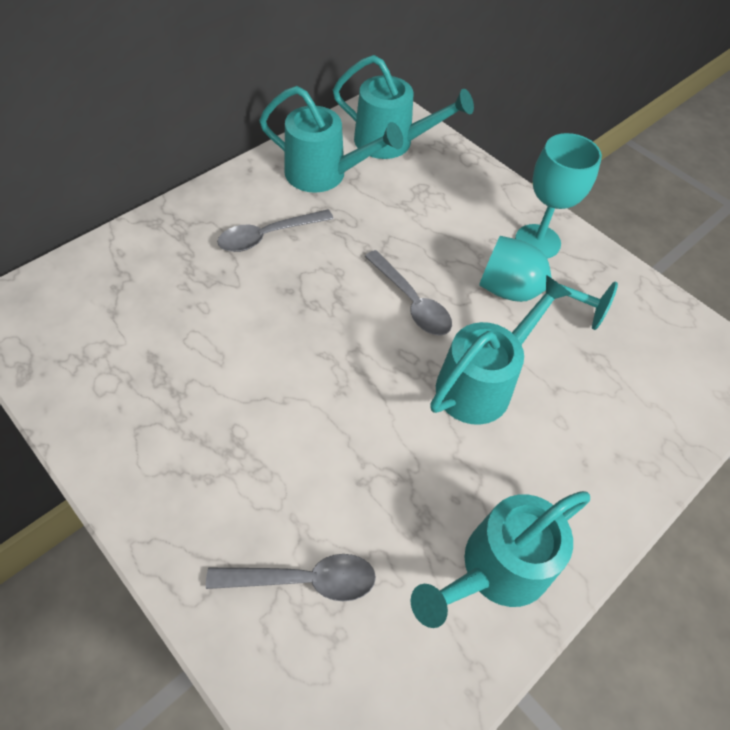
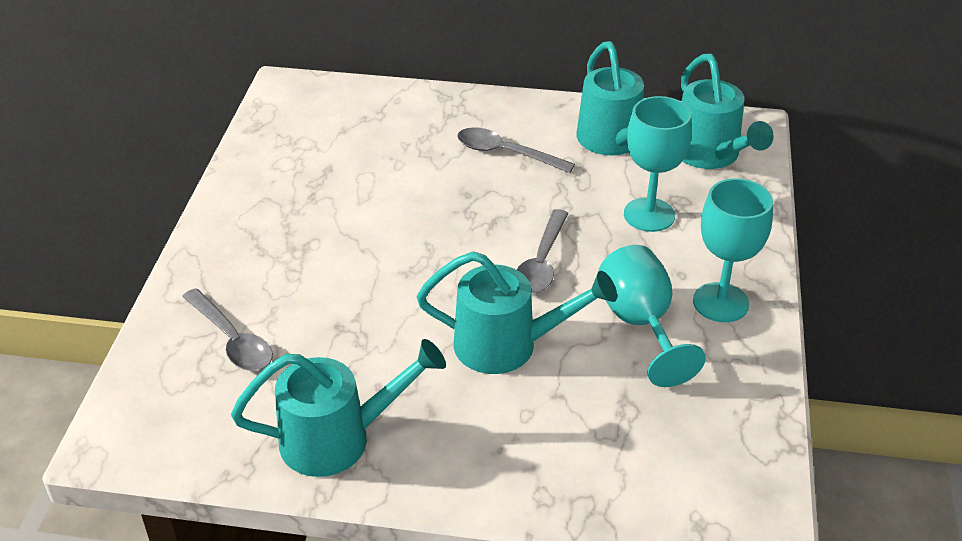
camera: 55 degrees right, 15 degrees down
turquoise watering can [411,491,590,628] -> turquoise watering can turned 150 degrees clockwise [231,339,446,477]
none -> turquoise goblet [624,96,692,232]

